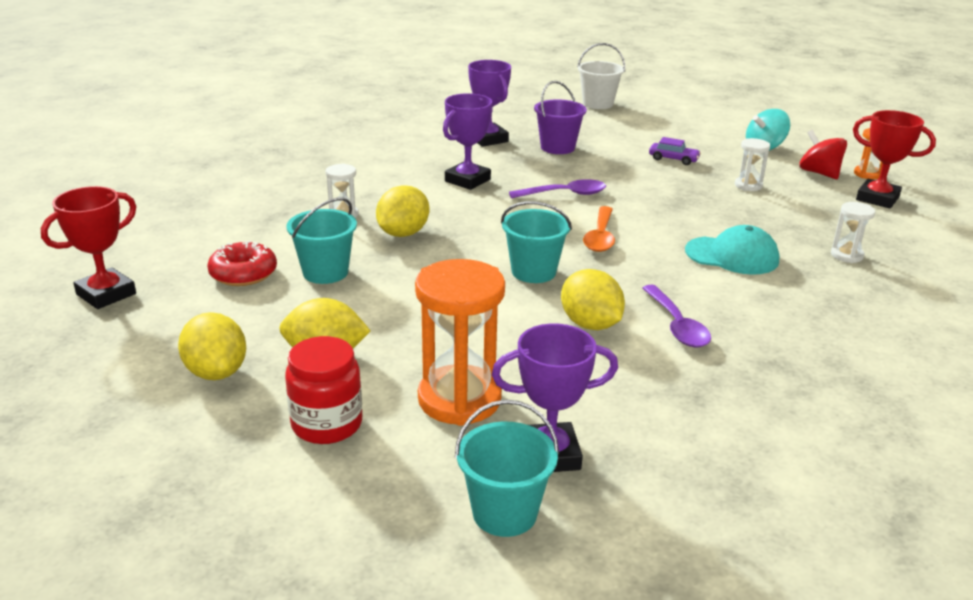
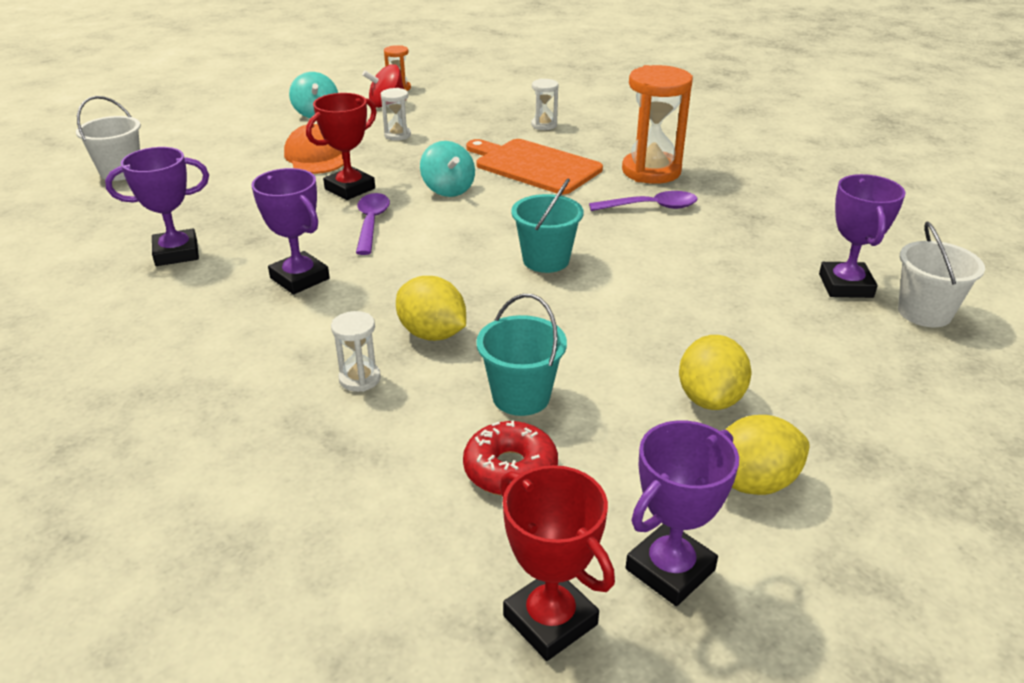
camera: 80 degrees left, 5 degrees up
red jar [285,336,362,444] -> none
orange hourglass [415,259,505,426] -> orange hourglass moved to [622,65,693,184]
turquoise bucket [455,400,559,537] -> white bucket [898,221,985,327]
purple bucket [534,81,587,154] -> none
yellow lemon [561,269,625,330] -> none
orange spoon [583,206,615,252] -> none
purple car [649,137,701,165] -> orange cap [284,124,344,174]
turquoise cap [685,225,779,275] -> orange cutting board [466,139,603,194]
red trophy [853,110,936,208] -> red trophy moved to [306,93,377,200]
none -> turquoise spinning top [420,141,475,197]
none -> purple trophy [626,420,739,606]

